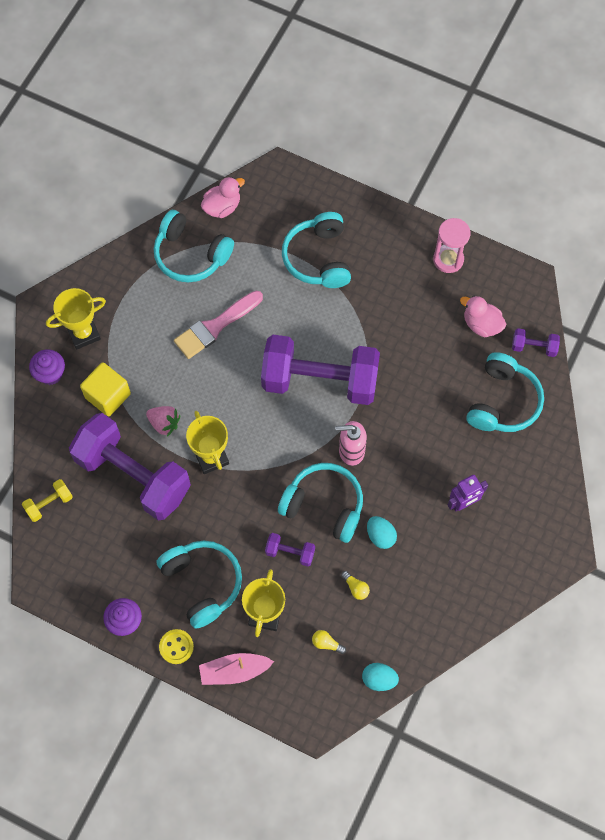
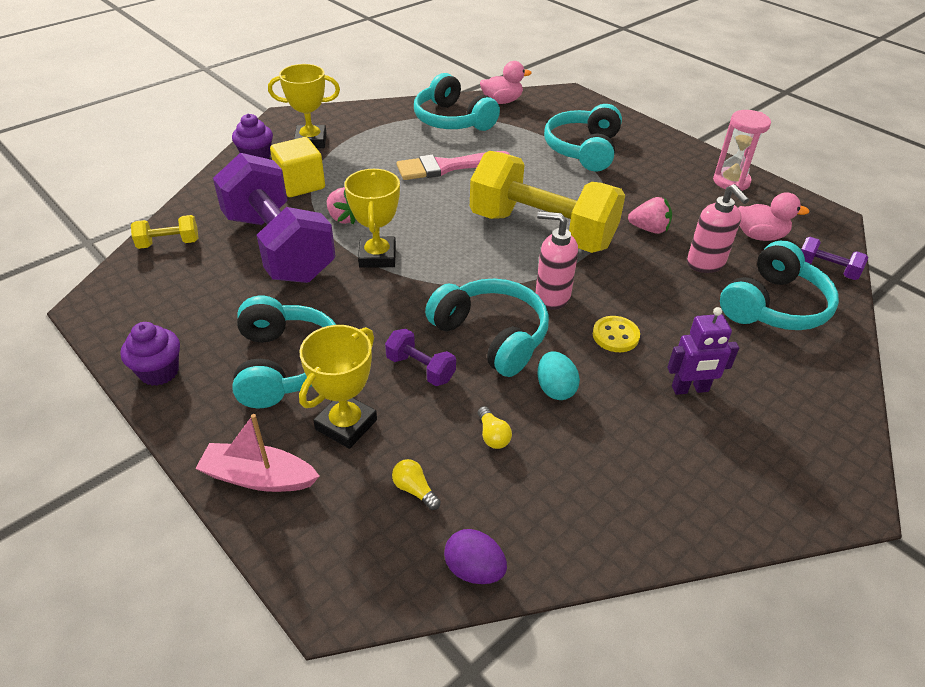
camera: 20 degrees right, 25 degrees down
yellow button [159,629,194,664] -> yellow button moved to [593,316,640,352]
purple dumbbell [261,335,380,405] -> yellow dumbbell [470,151,625,253]
turquoise egg [362,663,399,691] -> purple egg [444,529,507,584]
pink duck [460,296,506,337] -> pink duck turned 135 degrees clockwise [738,192,809,241]
none -> pink strawberry [628,197,672,234]
none -> pink soap dispenser [687,184,749,273]

